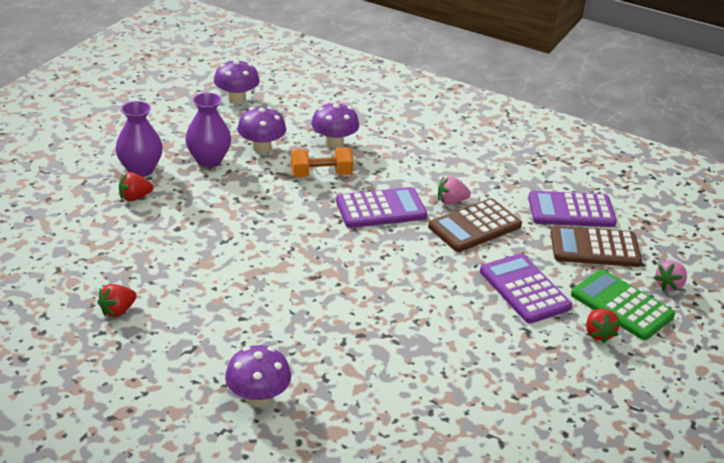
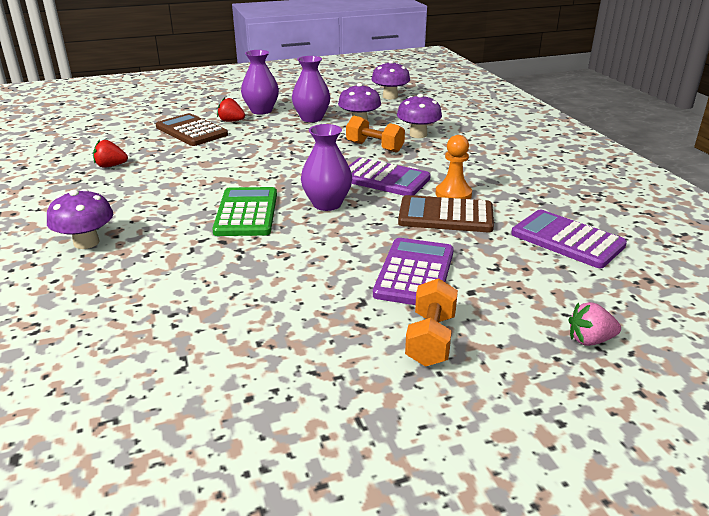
camera: 45 degrees right, 5 degrees down
pink strawberry [438,176,471,205] -> orange pawn [436,135,472,199]
brown calculator [550,226,642,267] -> brown calculator moved to [156,113,228,146]
green calculator [571,269,675,340] -> green calculator moved to [212,187,277,236]
red strawberry [586,309,620,343] -> orange dumbbell [405,278,458,367]
none -> purple vase [301,124,352,211]

